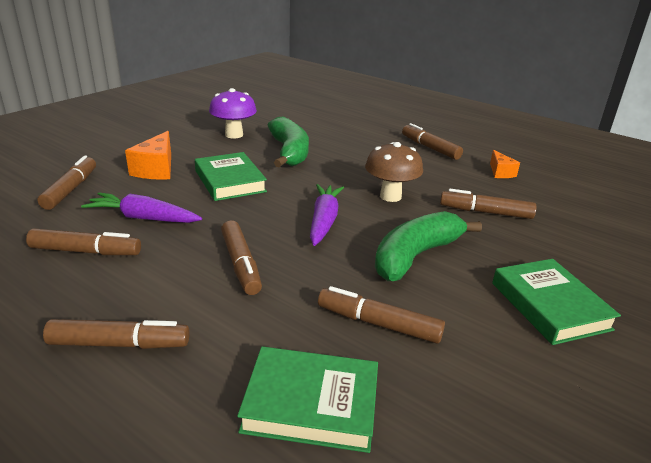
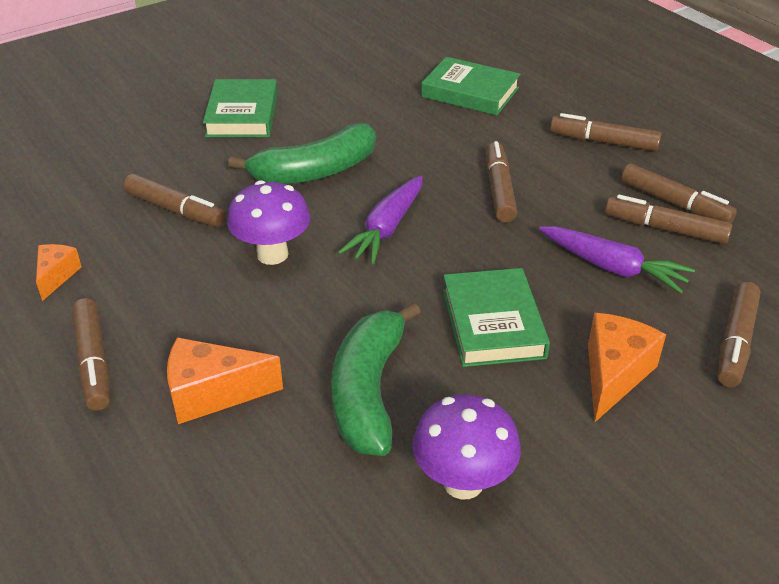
camera: 160 degrees left, 10 degrees up
brown marker [318,286,445,344] -> brown marker moved to [621,164,737,223]
brown mushroom [365,142,423,202] -> purple mushroom [227,180,310,265]
none -> orange cheese [167,337,283,424]

